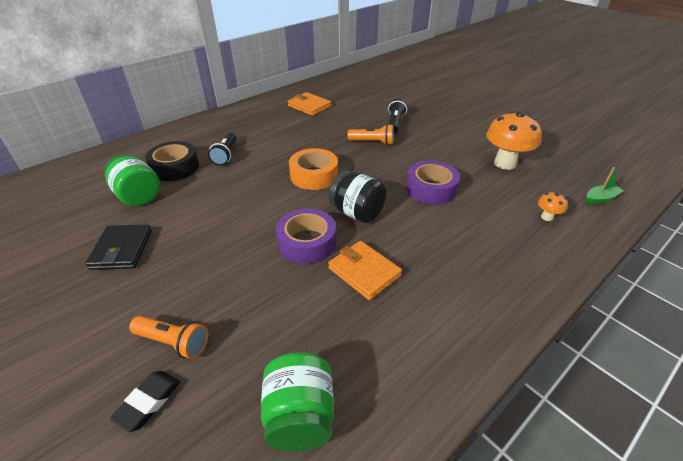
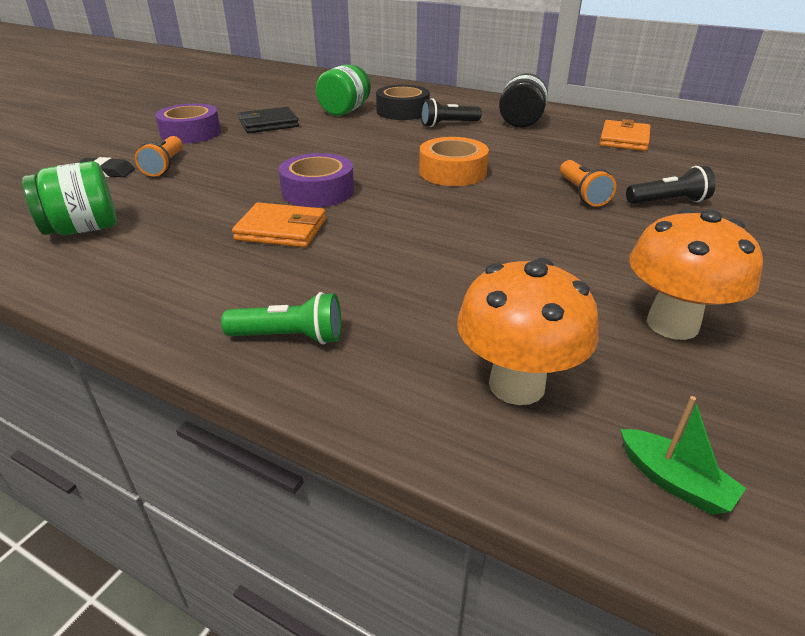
camera: 70 degrees right, 5 degrees down
orange wallet [328,241,402,300] -> orange wallet turned 75 degrees clockwise [232,202,326,247]
black jar [329,170,387,223] -> black jar moved to [499,73,548,128]
purple tape [406,160,460,205] -> purple tape moved to [155,104,221,144]
orange mushroom [538,192,568,221] -> orange mushroom [457,258,599,405], size x2.19
none -> green flashlight [221,292,341,345]

